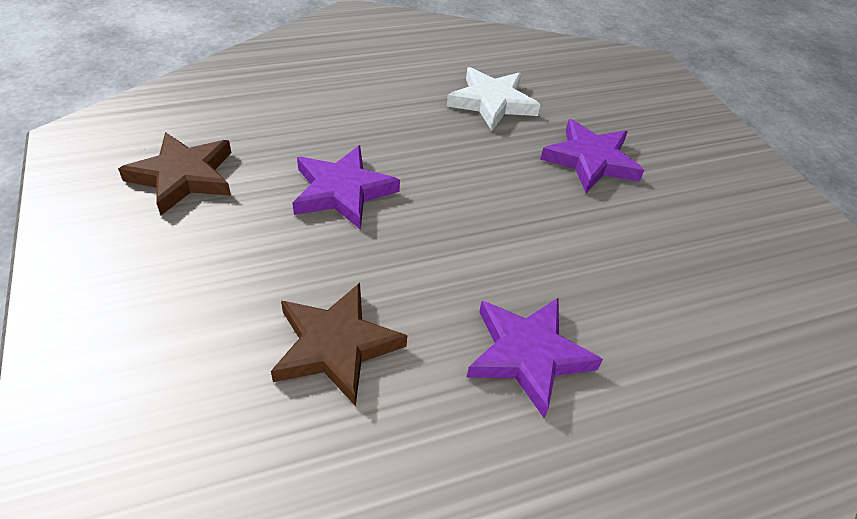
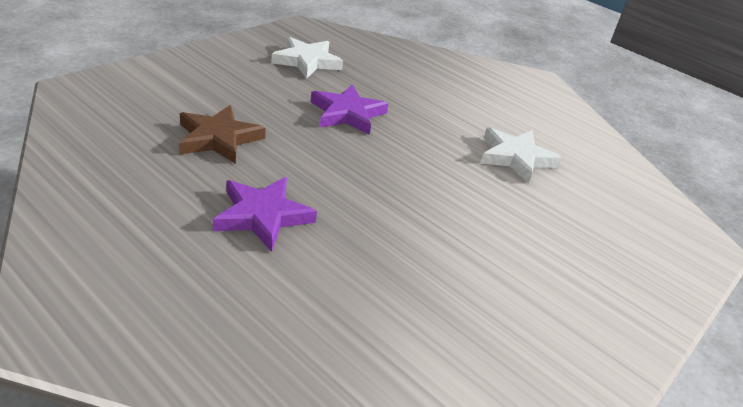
camera: 60 degrees right, 10 degrees down
brown star [118,132,231,215] -> white star [271,37,343,79]
purple star [540,119,644,193] -> none

